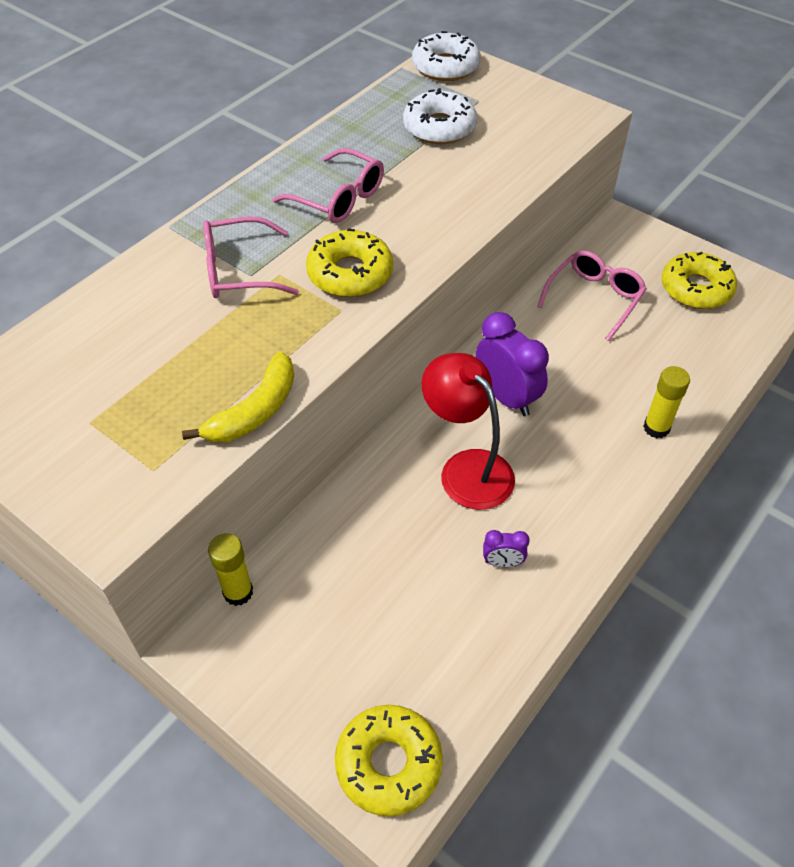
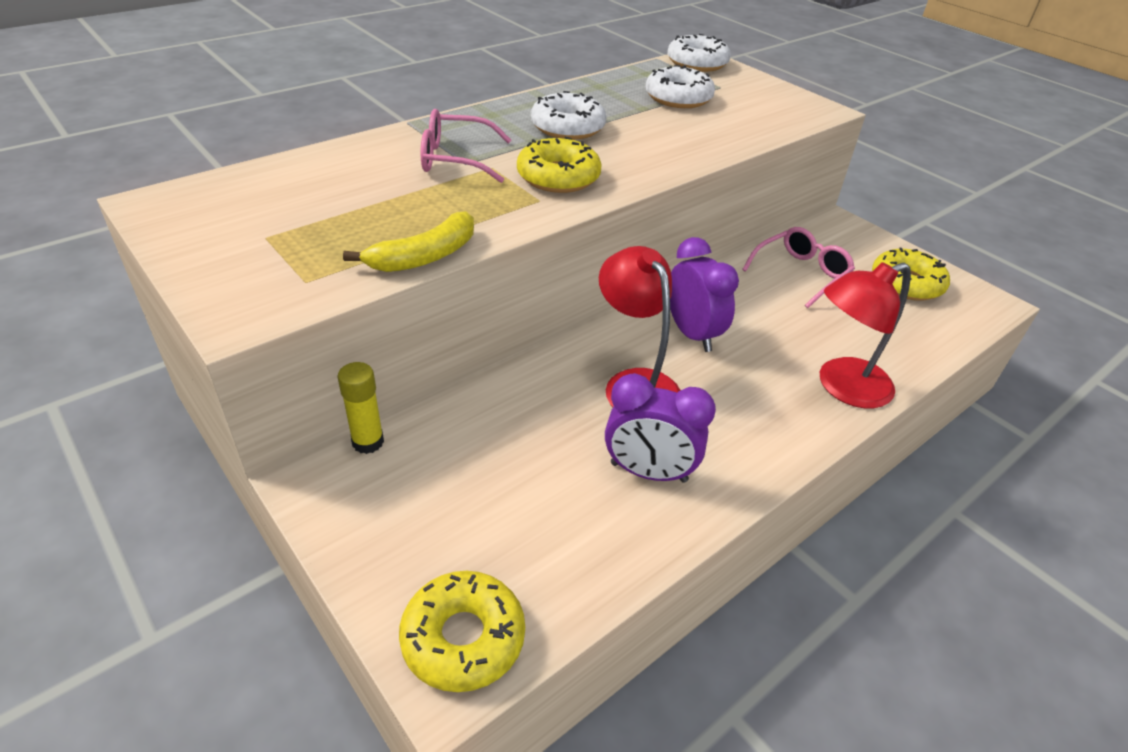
camera: 10 degrees right, 10 degrees down
pink glasses [272,148,384,223] -> white donut [531,91,607,140]
purple clock [483,530,530,567] -> purple clock [605,373,716,483], size x2.06
yellow glue stick [643,366,690,438] -> red lamp [820,262,911,408]

